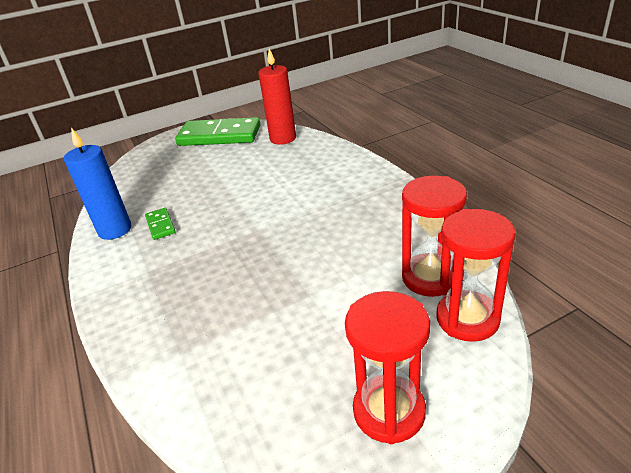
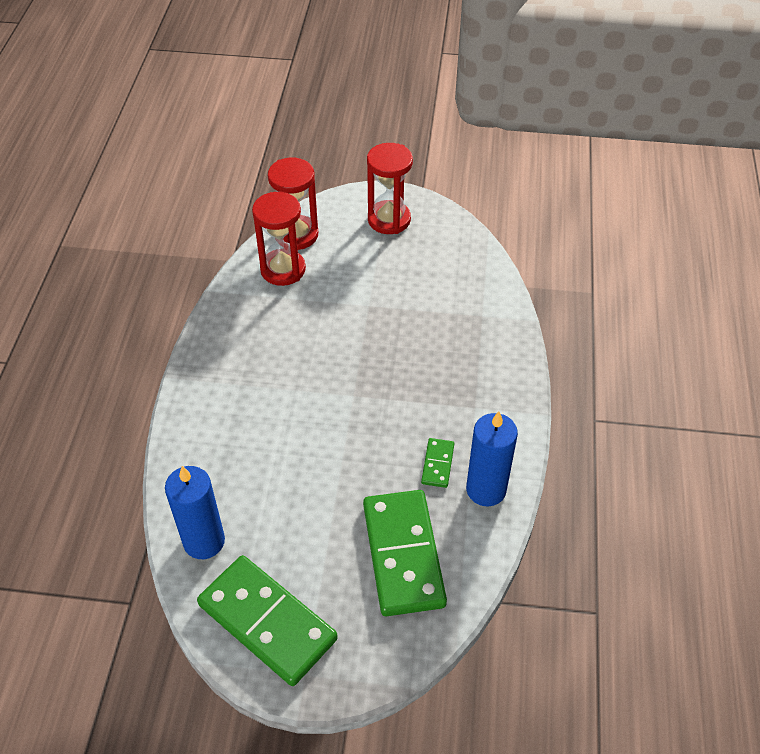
camera: 150 degrees left, 15 degrees up
red candle [258,48,296,145] -> blue candle [165,466,225,559]
none -> green domino [363,490,447,616]

